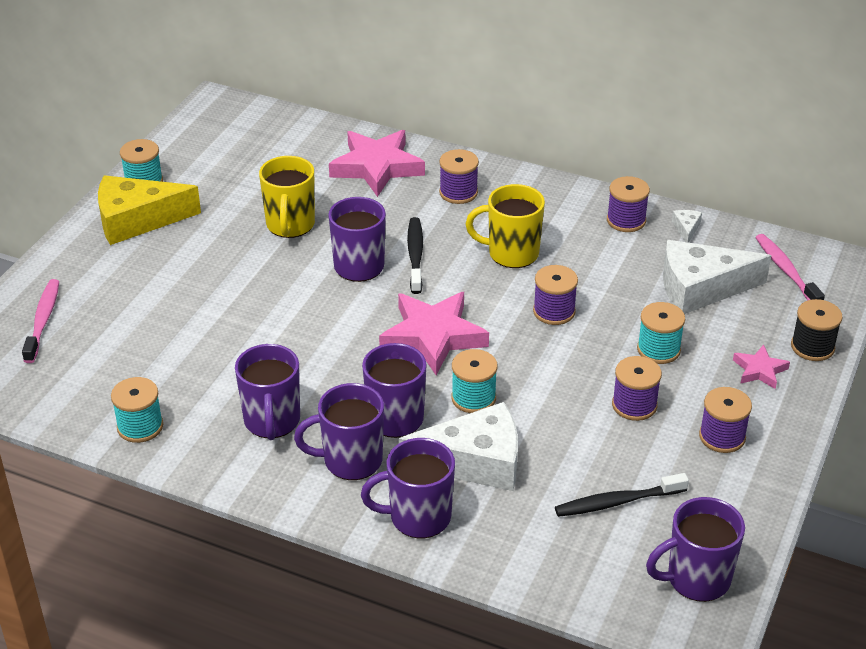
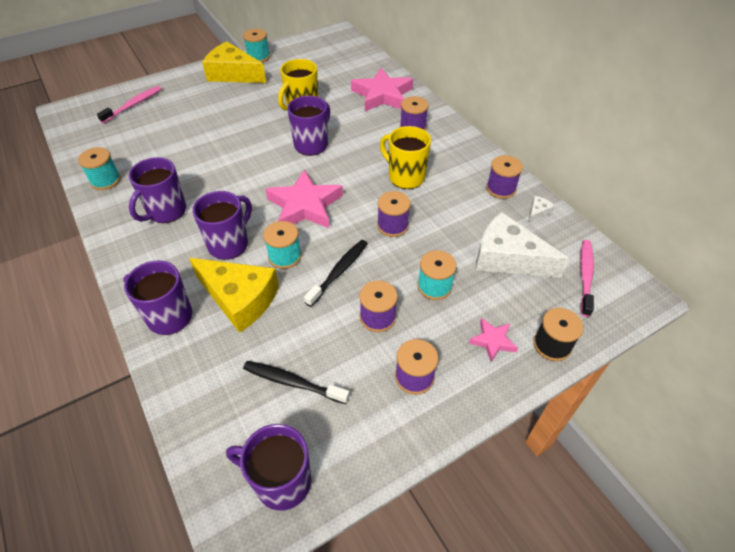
camera: 35 degrees right, 10 degrees up
purple mug [294,383,384,480] -> none
white cheese [399,402,518,491] -> yellow cheese [189,258,279,333]
black toothbrush [407,217,423,294] -> black toothbrush moved to [304,240,368,307]

